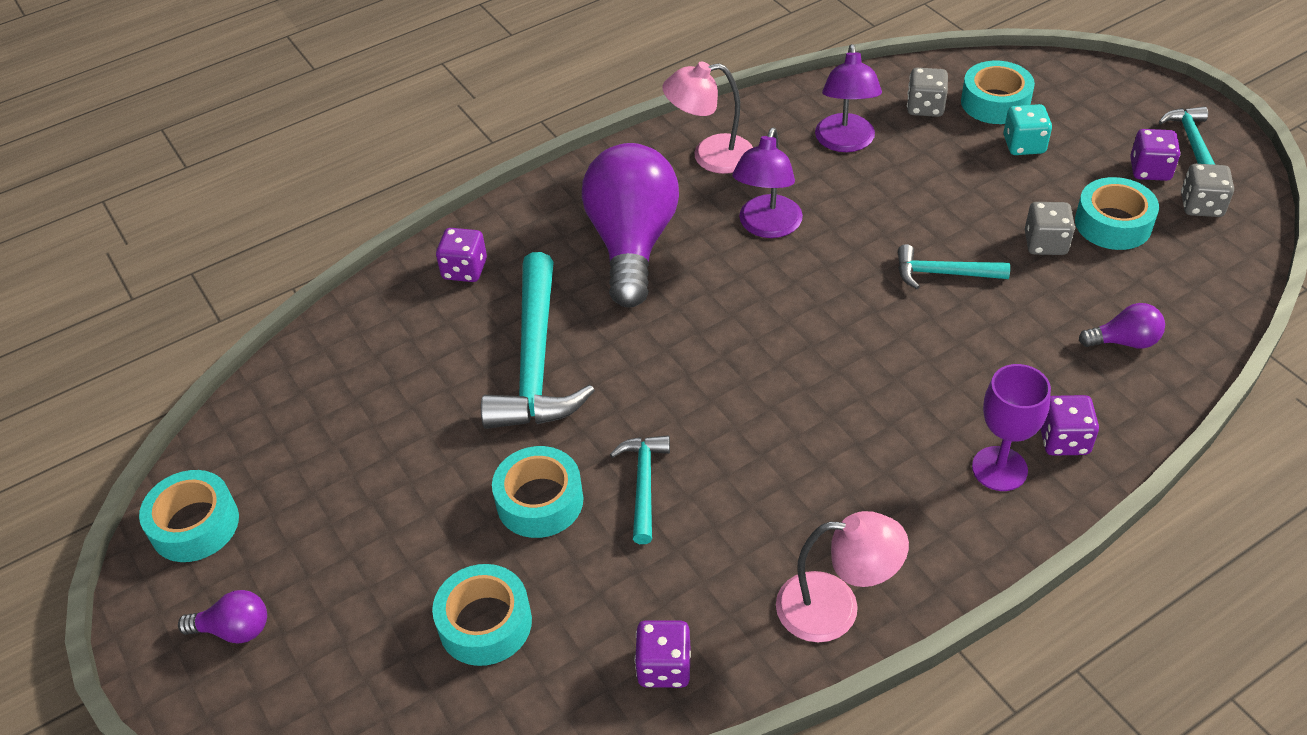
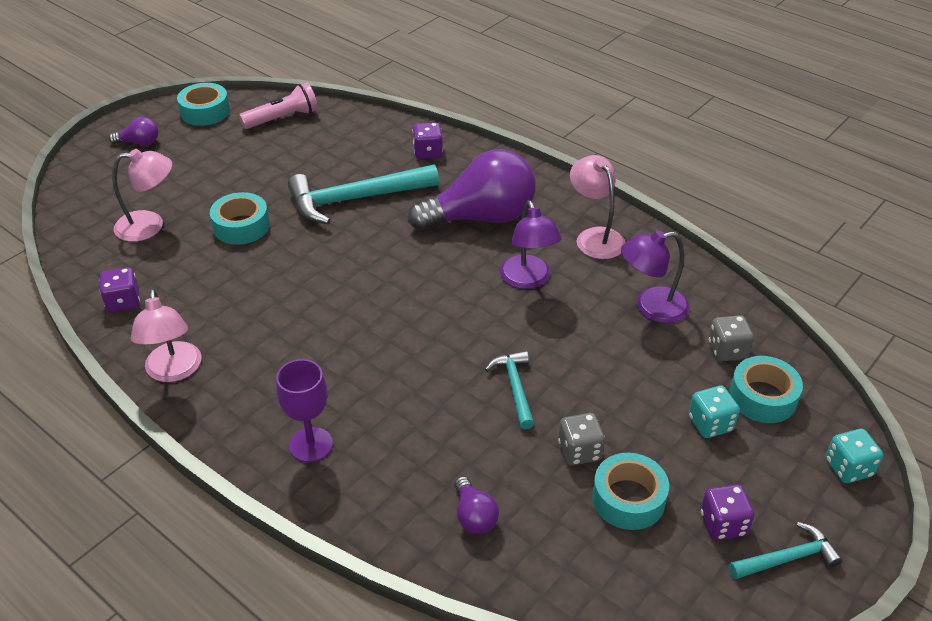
camera: 70 degrees right, 5 degrees down
purple light bulb [178,590,267,644] -> purple light bulb turned 75 degrees counterclockwise [109,117,158,146]
turquoise tape [432,564,532,666] -> pink lamp [112,149,172,242]
turquoise hammer [610,435,670,544] -> none
purple lamp [732,127,803,238] -> purple lamp turned 105 degrees counterclockwise [500,200,562,289]
purple dice [1040,395,1099,456] -> none
grey dice [1181,164,1234,217] -> none
none -> pink flashlight [239,82,318,129]
none -> turquoise dice [826,429,883,483]

